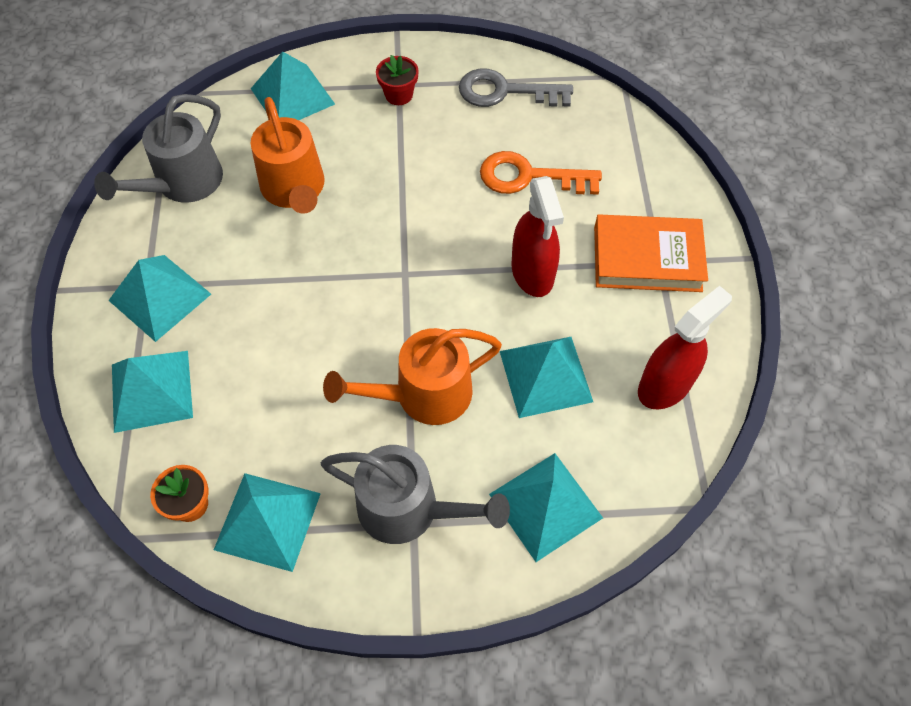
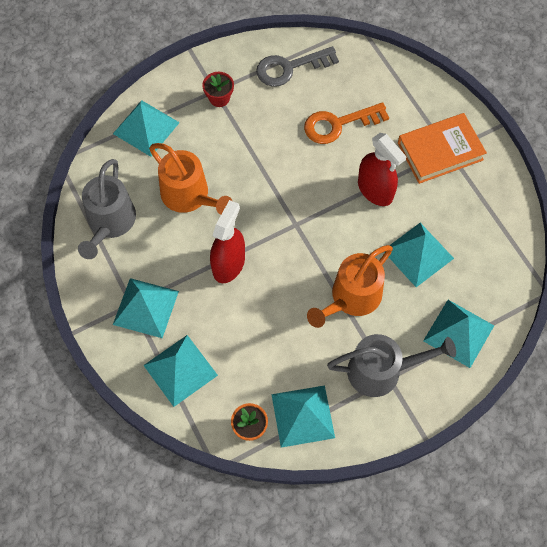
camera: 25 degrees left, 5 degrees up
red spray bottle [638,286,732,409] -> red spray bottle moved to [210,200,245,283]

